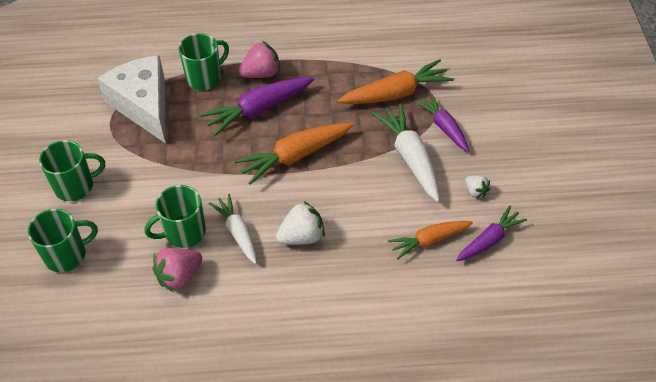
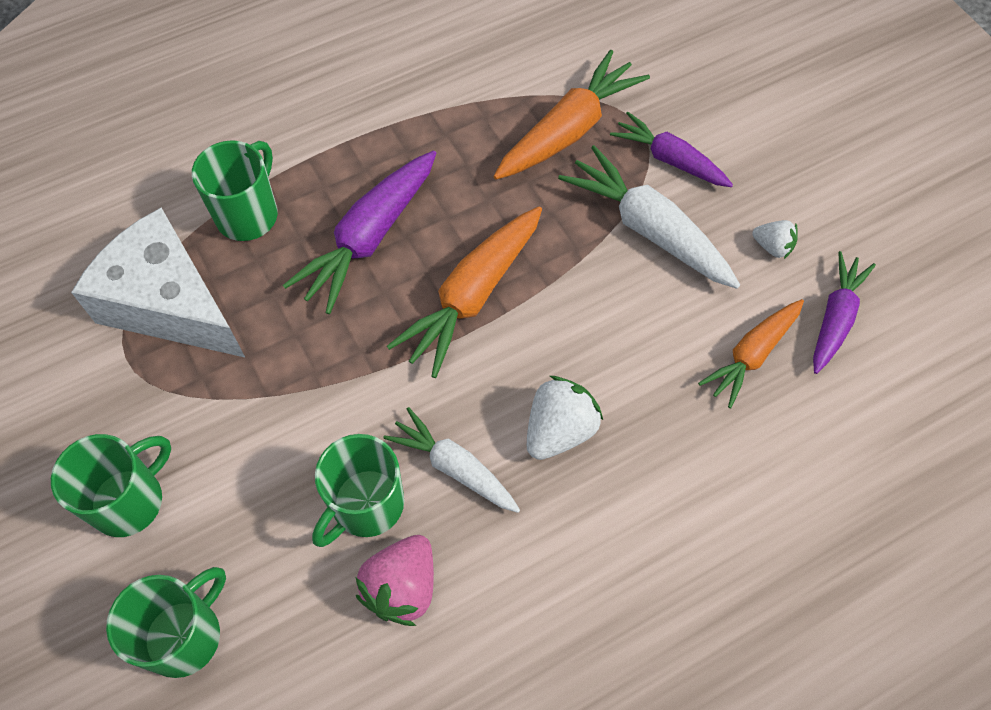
camera: 25 degrees left, 10 degrees up
pink strawberry [239,41,280,78] -> none

